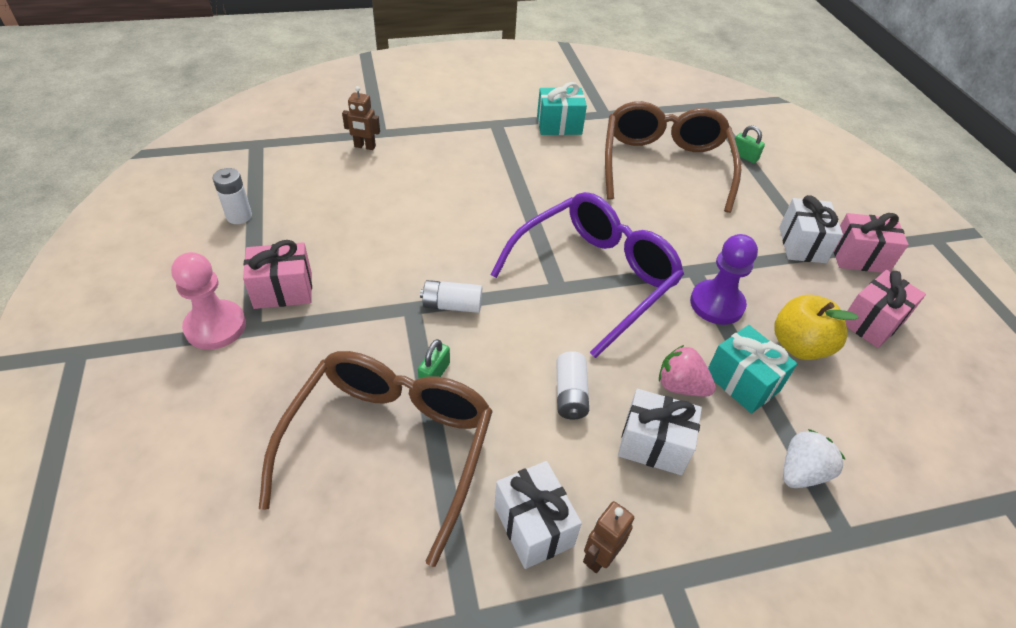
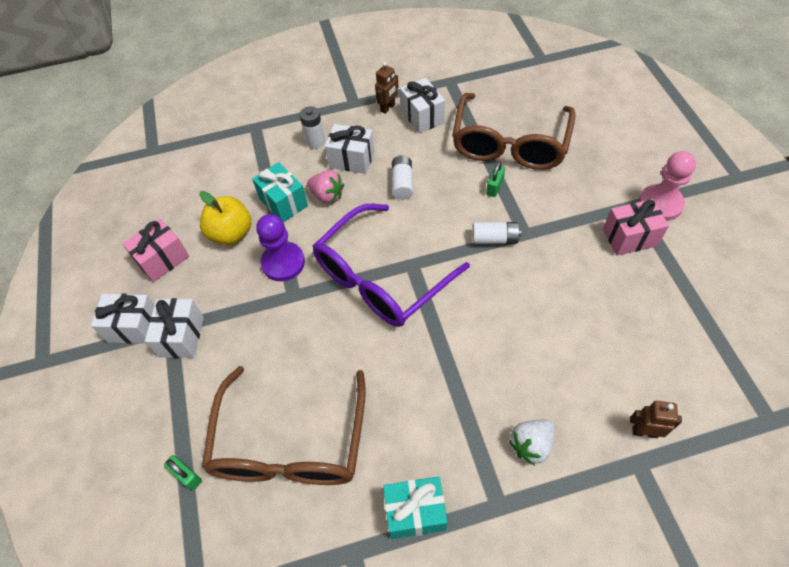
camera: 175 degrees left, 10 degrees up
white battery [213,168,252,224] -> white battery moved to [300,106,325,149]
white strawberry [783,429,845,488] -> white strawberry moved to [509,420,555,466]
pink gift [834,213,909,273] -> white gift [91,294,155,344]

